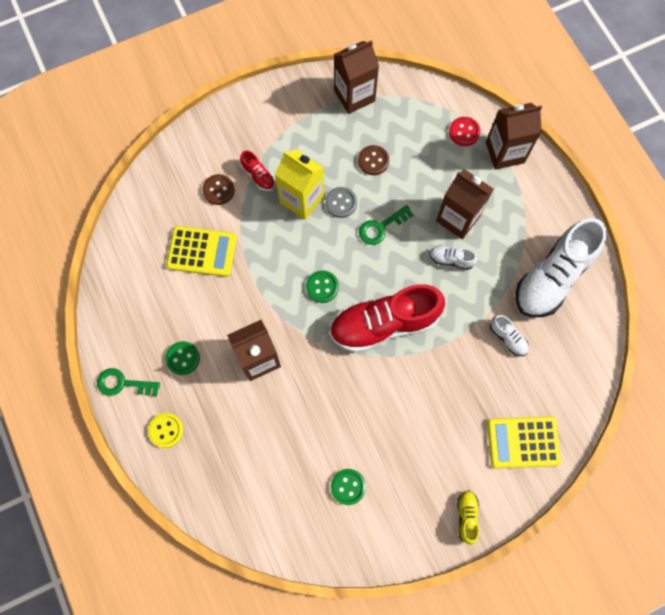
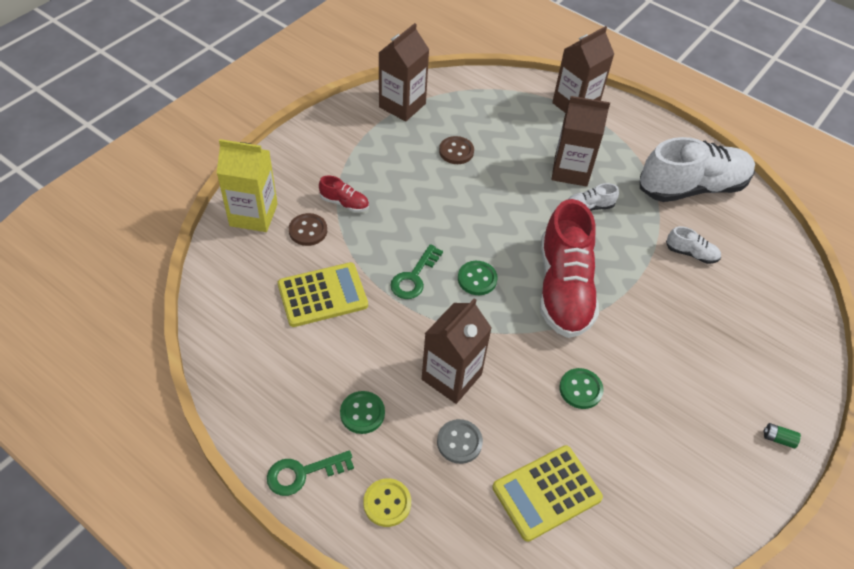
camera: 30 degrees left, 20 degrees down
yellow carton [275,149,324,220] -> yellow carton moved to [217,139,278,232]
grey button [325,187,357,218] -> grey button moved to [437,419,483,464]
red shoe [329,284,445,353] -> red shoe turned 45 degrees counterclockwise [540,199,599,338]
green button [331,469,366,505] -> green button moved to [559,368,604,409]
green key [359,205,414,245] -> green key moved to [390,244,443,299]
red button [449,117,481,146] -> none
yellow shoe [457,490,479,545] -> green battery [763,423,801,448]
yellow calculator [487,416,561,468] -> yellow calculator moved to [492,445,603,542]
white shoe [515,218,607,317] -> white shoe turned 120 degrees counterclockwise [640,137,755,202]

